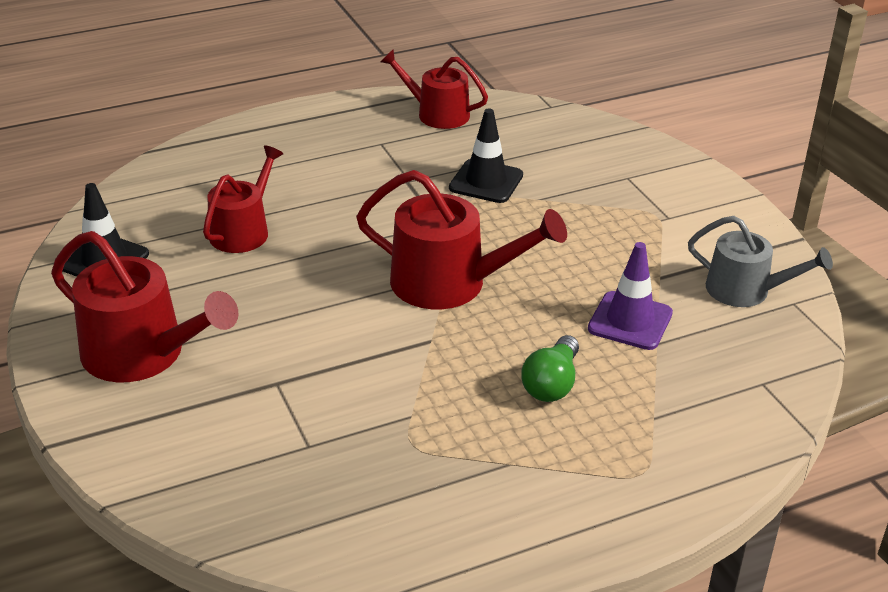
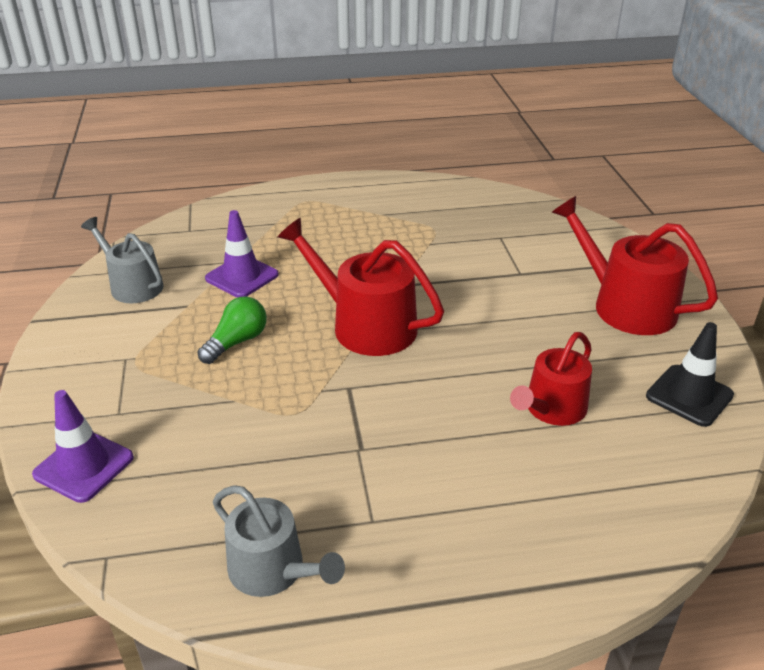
camera: 165 degrees left, 0 degrees up
red watering can [380,50,488,129] -> grey watering can [213,485,345,597]
black traffic cone [449,109,523,203] -> none
green light bulb [521,335,579,402] -> green light bulb moved to [197,296,267,364]
none -> purple traffic cone [32,390,134,503]

